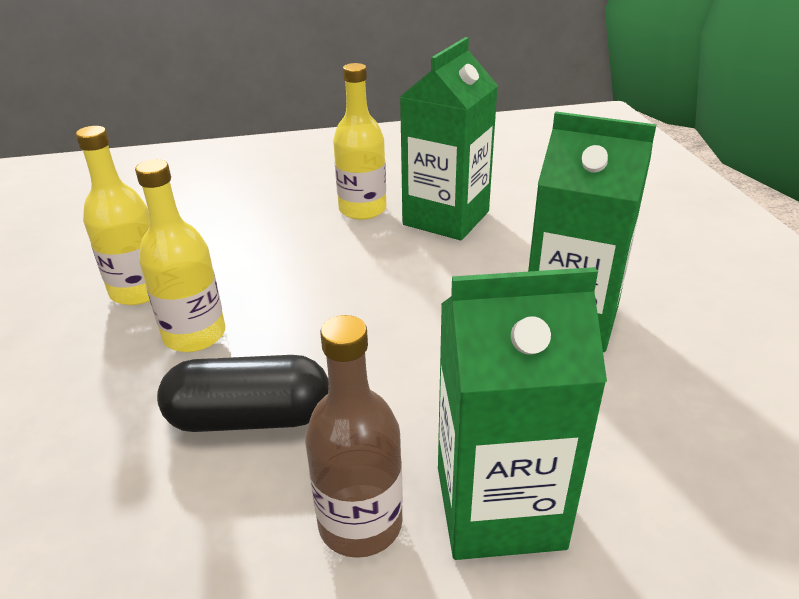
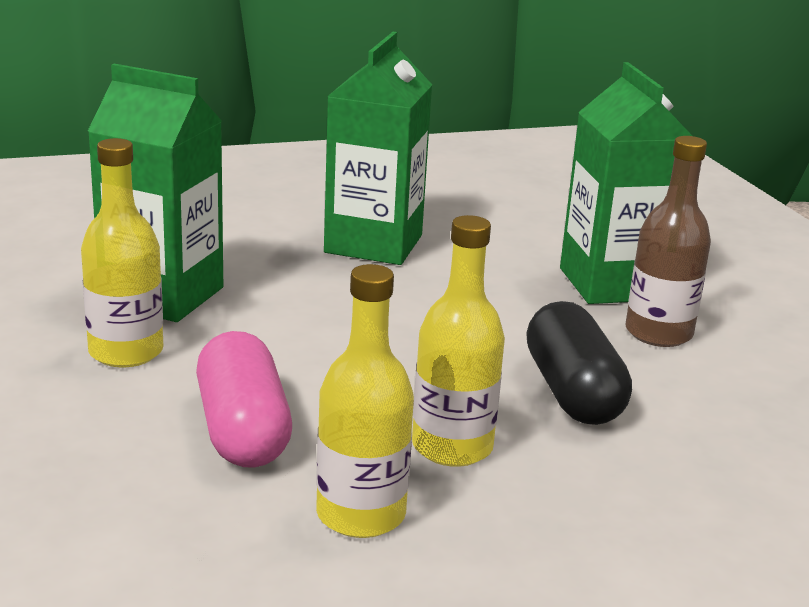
camera: 100 degrees left, 10 degrees down
none -> pink capsule [196,331,292,468]

